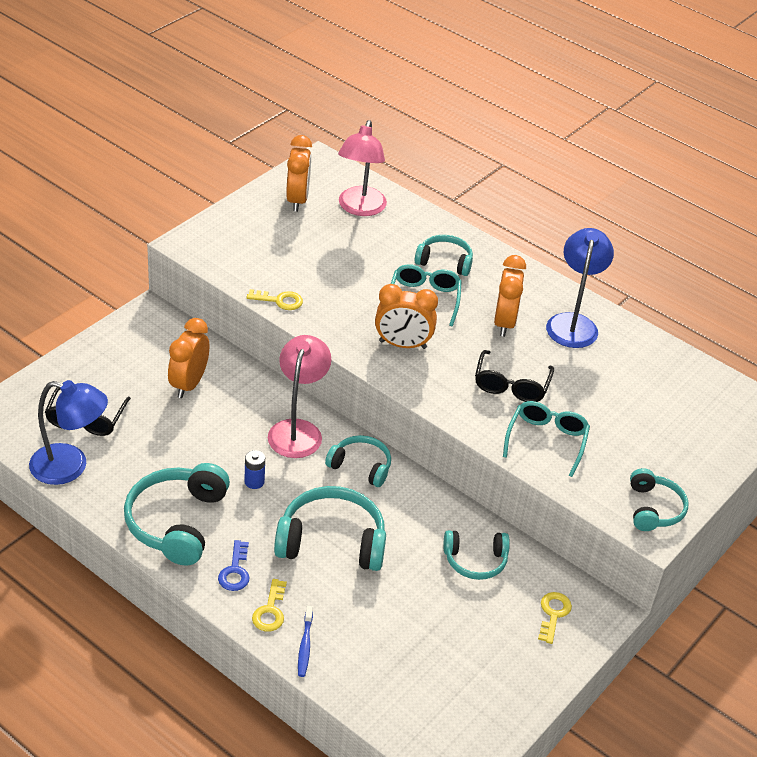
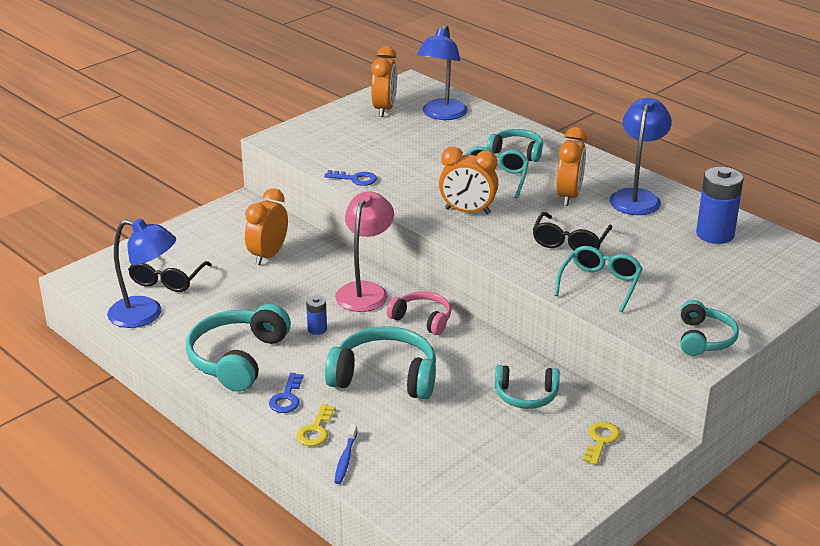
camera: 10 degrees right, 10 degrees down
yellow key [247,289,303,310] -> blue key [324,170,377,186]
turquoise headphones [325,435,391,487] -> pink headphones [387,291,451,335]
pink lamp [338,120,387,216] -> blue lamp [417,25,468,120]
none -> blue battery [696,167,744,244]

